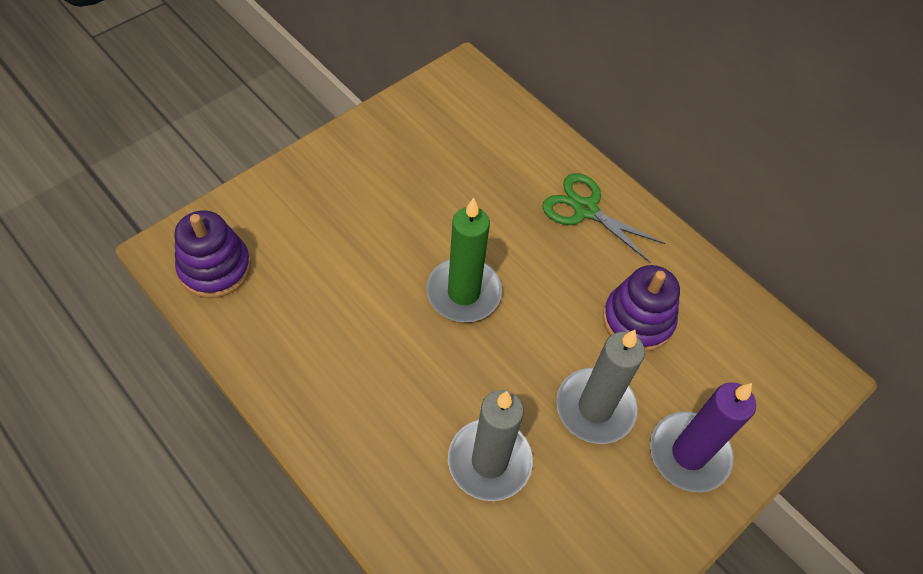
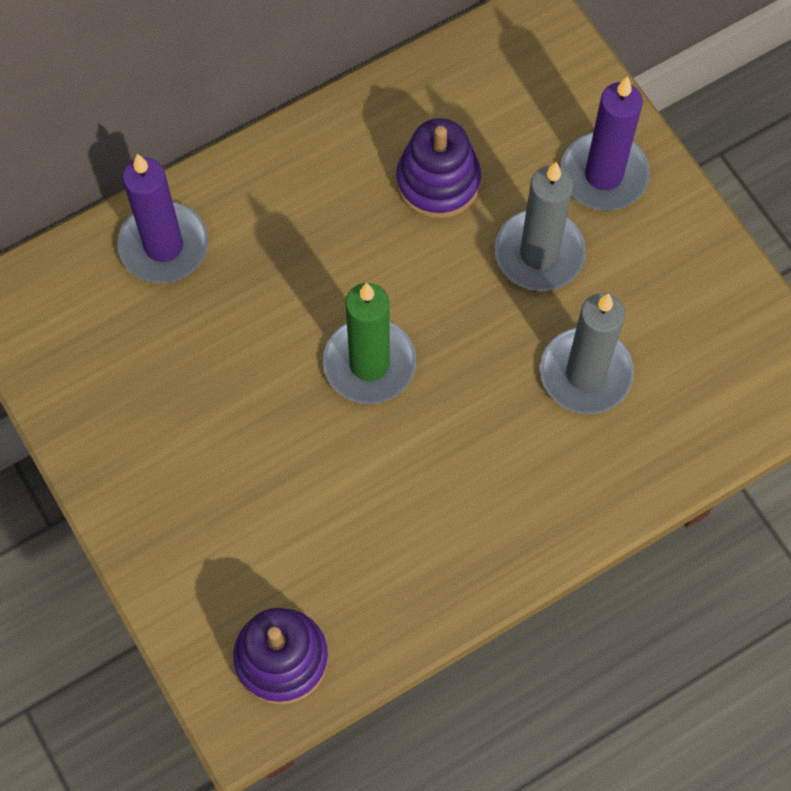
camera: 75 degrees left, 10 degrees up
green scissors [542,173,666,262] -> none
none -> purple candle [117,154,208,283]

